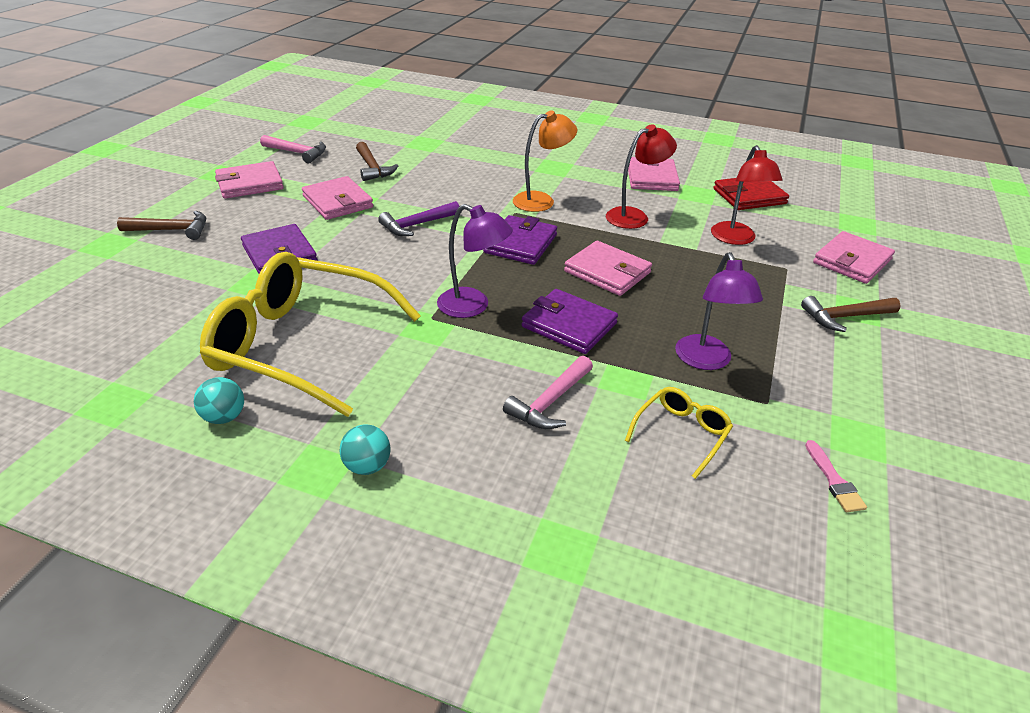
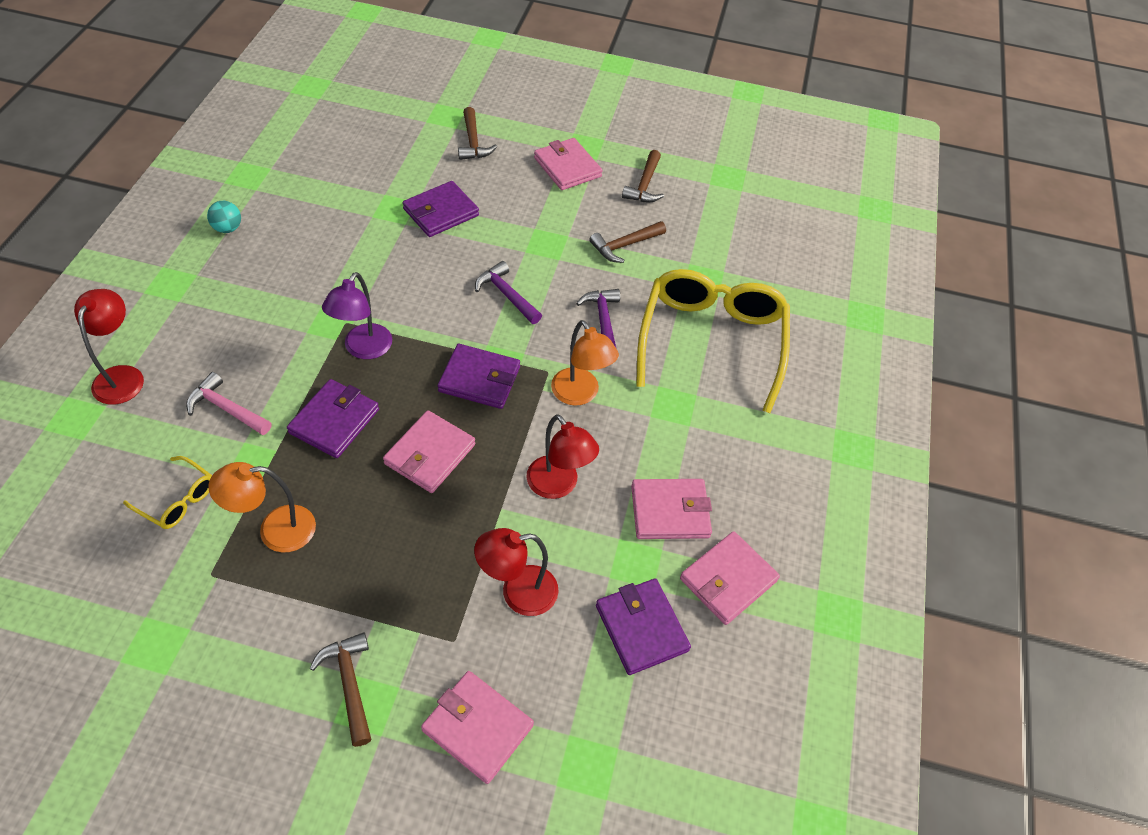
camera: 80 degrees right, 15 degrees up
yellow glasses [200,252,421,417] -> yellow glasses moved to [636,269,790,413]
pink hammer [260,135,326,163] -> brown hammer [622,150,664,202]
pink wallet [302,176,373,220] -> pink wallet moved to [680,531,780,625]
turquoise ball [340,424,391,475] -> none
purple lamp [675,252,763,370] -> orange lamp [208,462,316,552]
red wallet [713,178,789,210] -> purple wallet [596,578,691,675]
pink brush [805,440,867,512] -> none
none -> red lamp [74,289,144,405]
none -> purple hammer [576,289,620,349]

